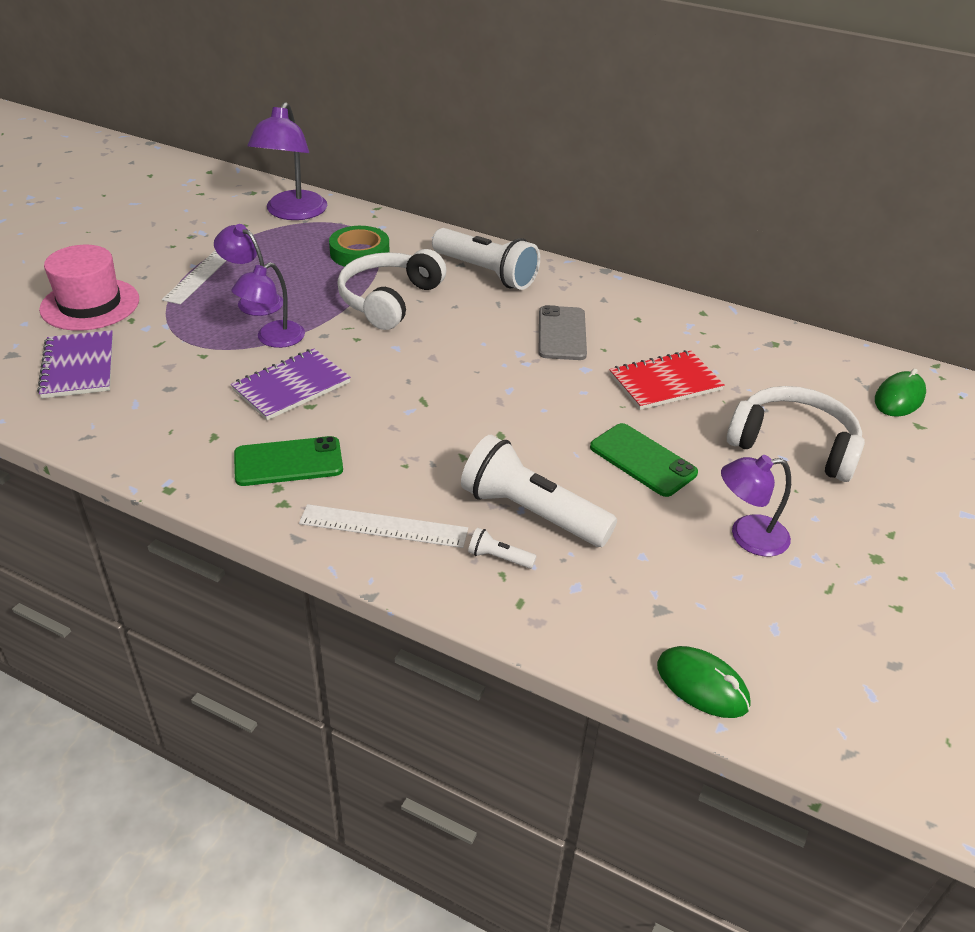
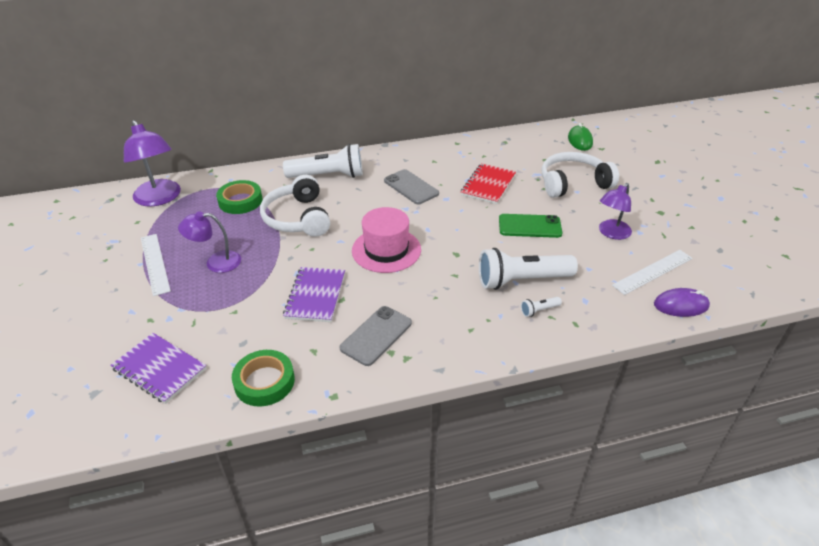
camera: 40 degrees left, 0 degrees up
pink hat [39,245,139,331] -> pink hat moved to [352,207,421,273]
purple lamp [231,262,305,348] -> none
green phone [234,436,343,486] -> grey phone [340,306,412,366]
white ruler [299,504,468,548] -> white ruler moved to [612,250,693,295]
green mouse [657,646,750,718] -> purple mouse [654,288,710,317]
none -> green tape [232,350,295,406]

